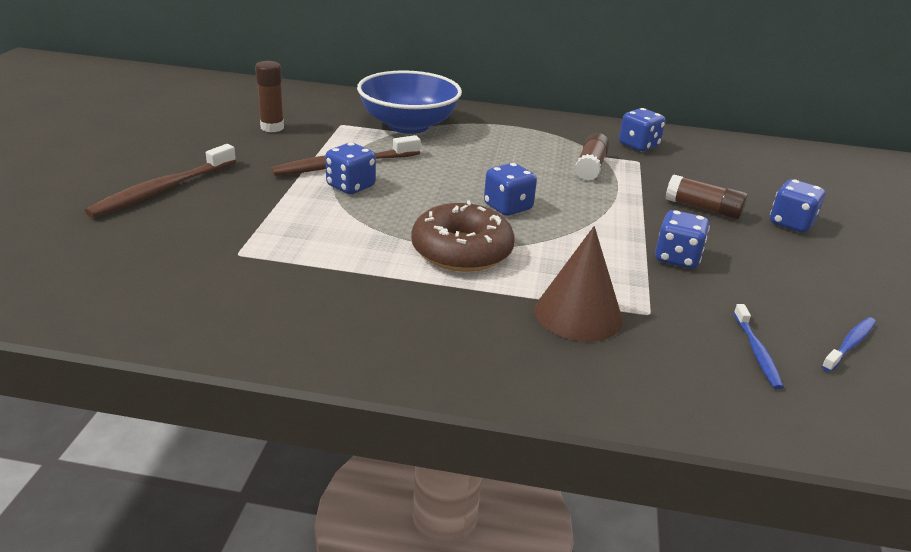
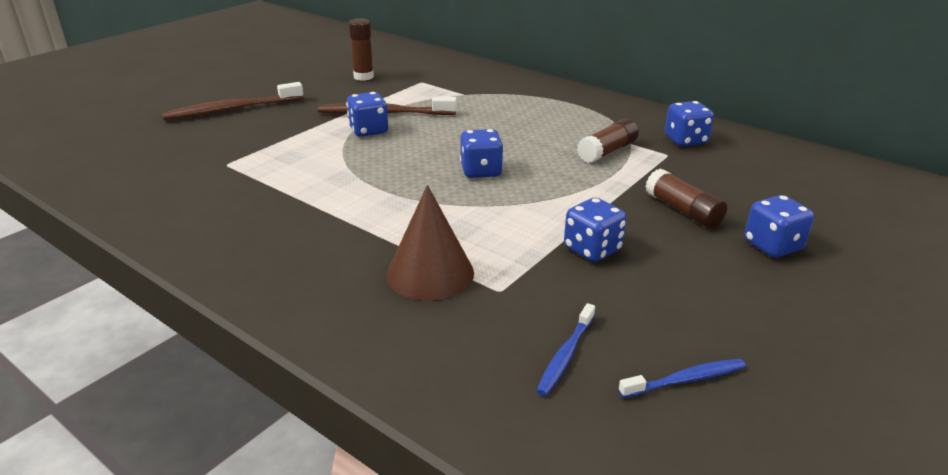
camera: 30 degrees right, 0 degrees up
blue bowl [357,70,462,134] -> none
brown donut [411,201,515,272] -> none

